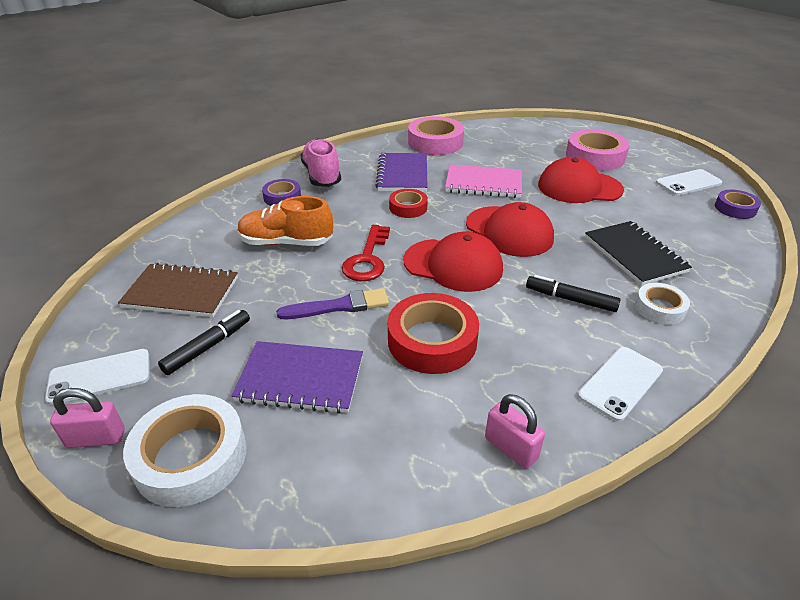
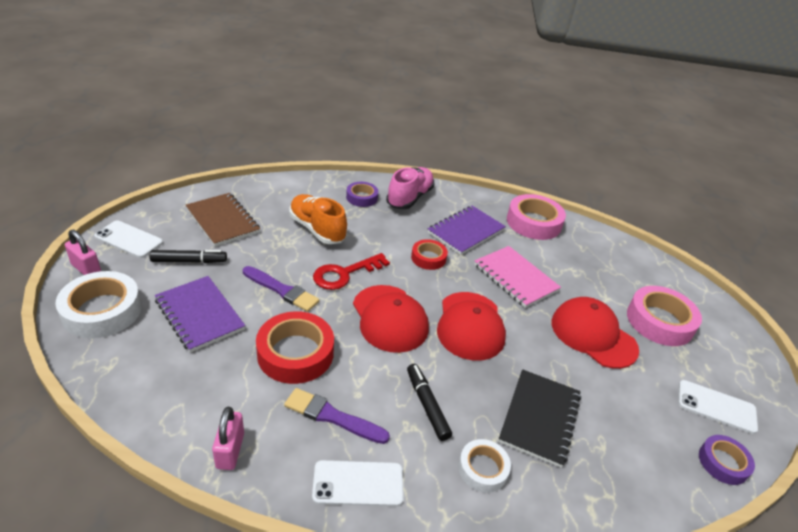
camera: 40 degrees right, 0 degrees up
none -> purple brush [284,388,390,444]

